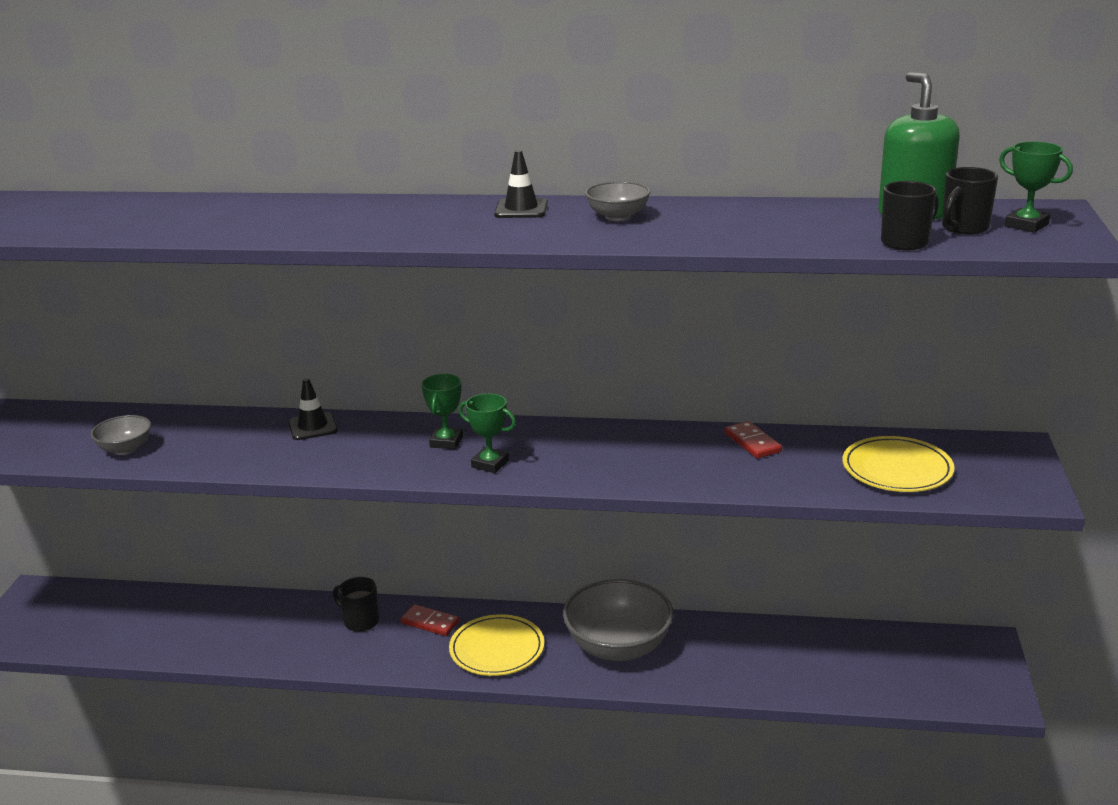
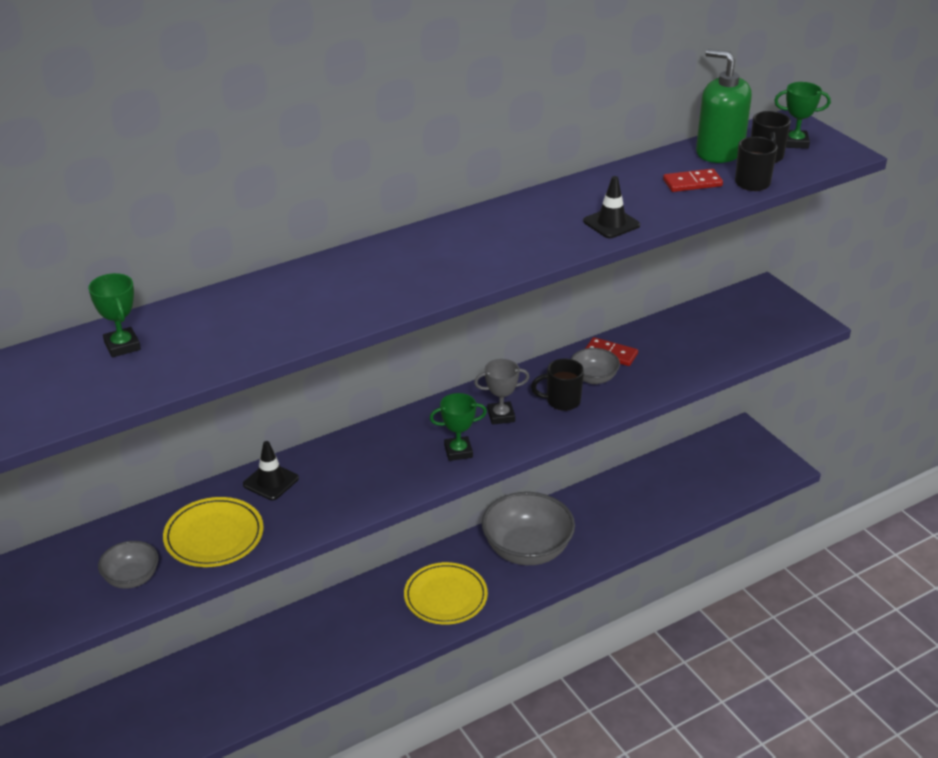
camera: 40 degrees left, 10 degrees up
black mug [333,577,379,632] -> black mug moved to [531,359,584,411]
red domino [400,604,460,636] -> red domino moved to [663,169,723,192]
green trophy [421,374,463,449] -> green trophy moved to [88,273,141,357]
black traffic cone [494,150,548,218] -> black traffic cone moved to [583,176,640,238]
grey bowl [585,181,651,221] -> grey bowl moved to [571,348,620,384]
yellow plate [842,436,955,492] -> yellow plate moved to [163,497,264,567]
none -> grey trophy [474,359,529,425]

